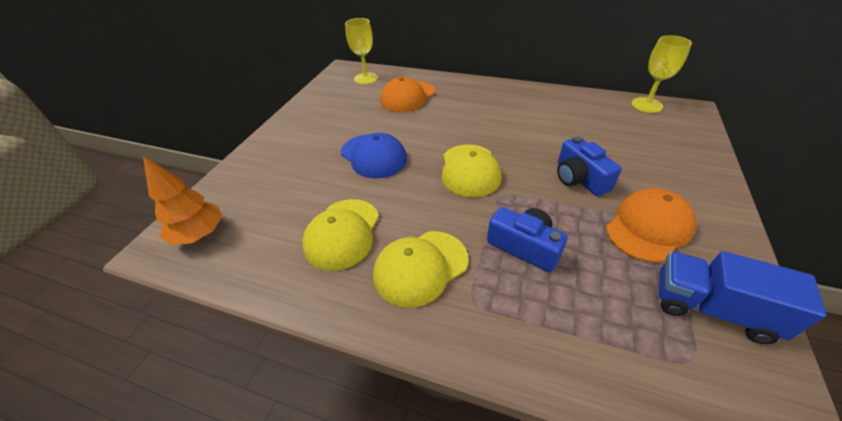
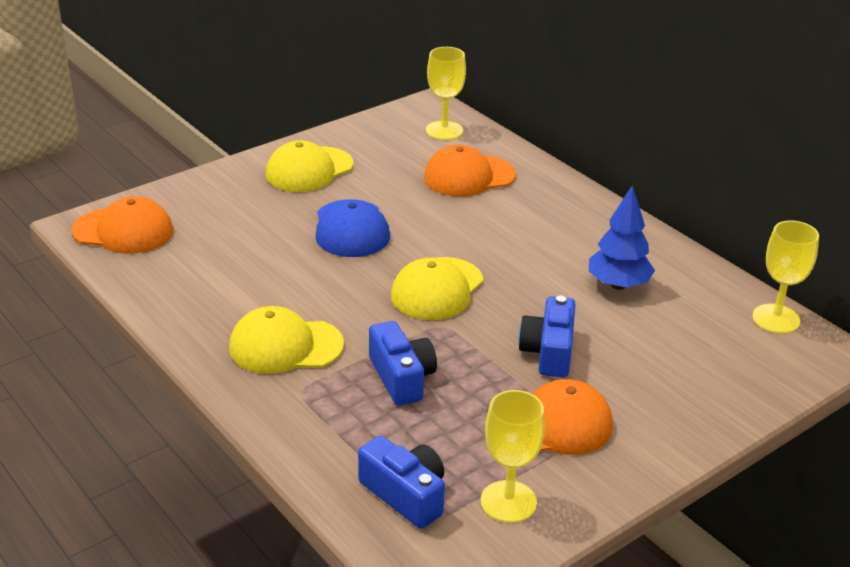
camera: 30 degrees right, 10 degrees down
orange tree [143,156,222,245] -> orange cap [72,196,173,254]
yellow cap [302,199,379,271] -> yellow cap moved to [266,140,353,192]
blue truck [659,251,826,344] -> yellow goblet [481,390,545,523]
none -> blue camera [358,436,445,529]
none -> blue tree [589,185,655,290]

